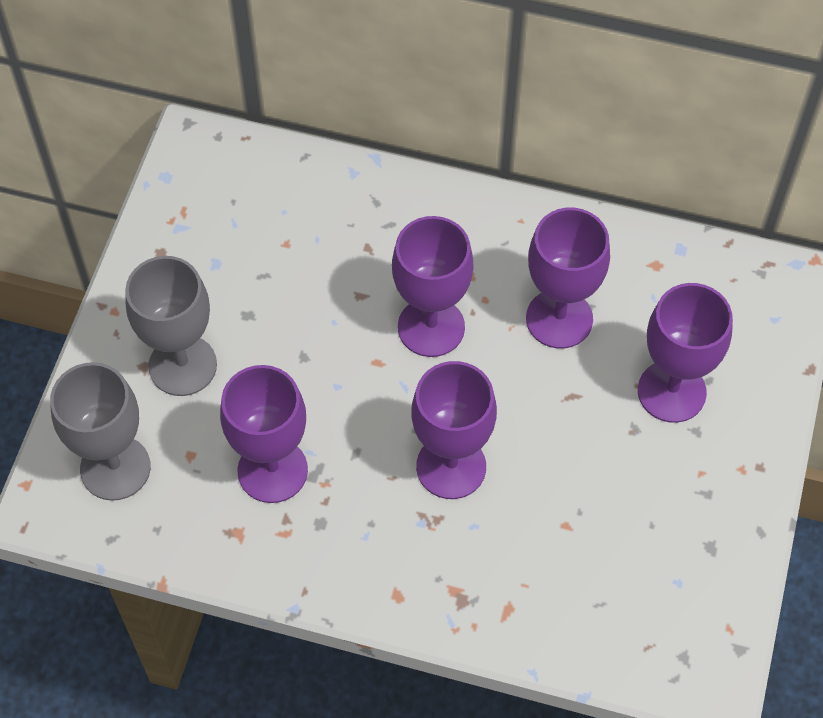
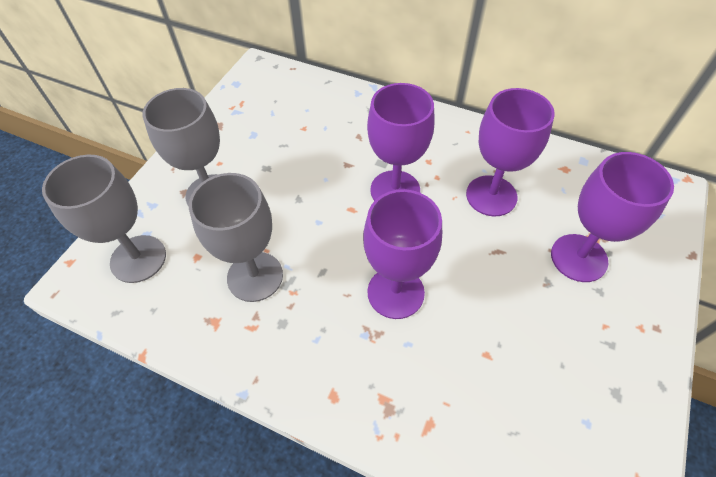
camera: 10 degrees right, 5 degrees down
purple goblet [220,365,308,503] -> grey goblet [189,173,283,302]

